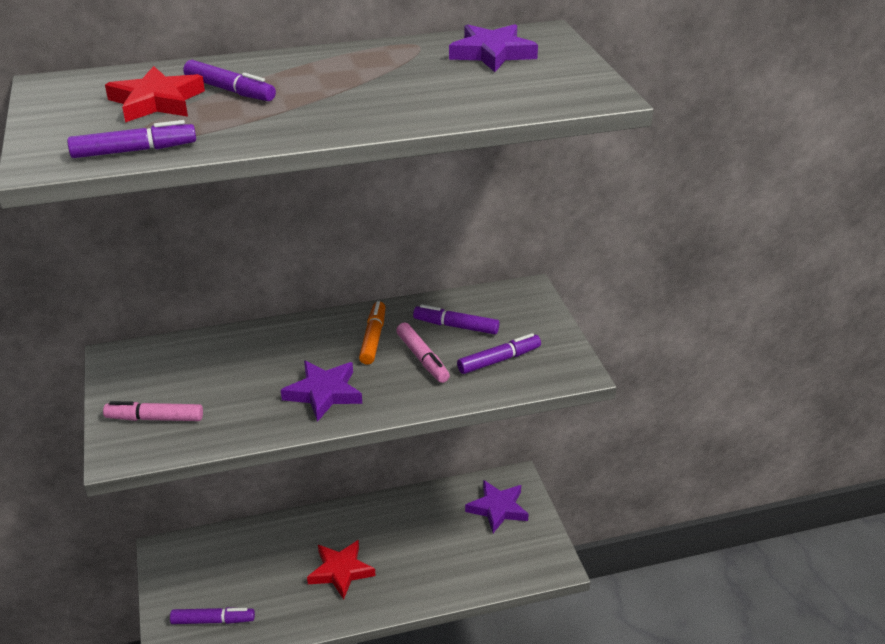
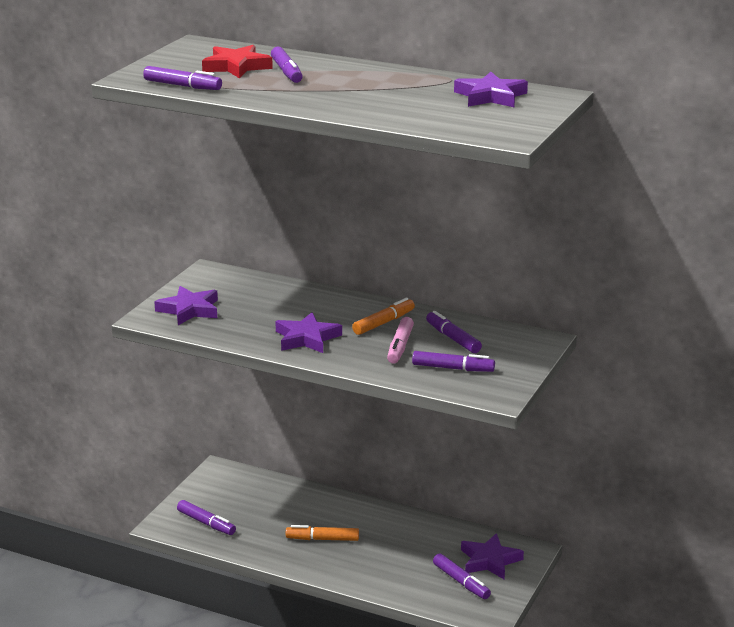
camera: 40 degrees right, 10 degrees down
pink marker [103,401,203,421] -> purple star [154,286,218,325]
red star [307,540,376,600] -> orange marker [286,525,359,541]
none -> purple marker [433,553,491,599]

